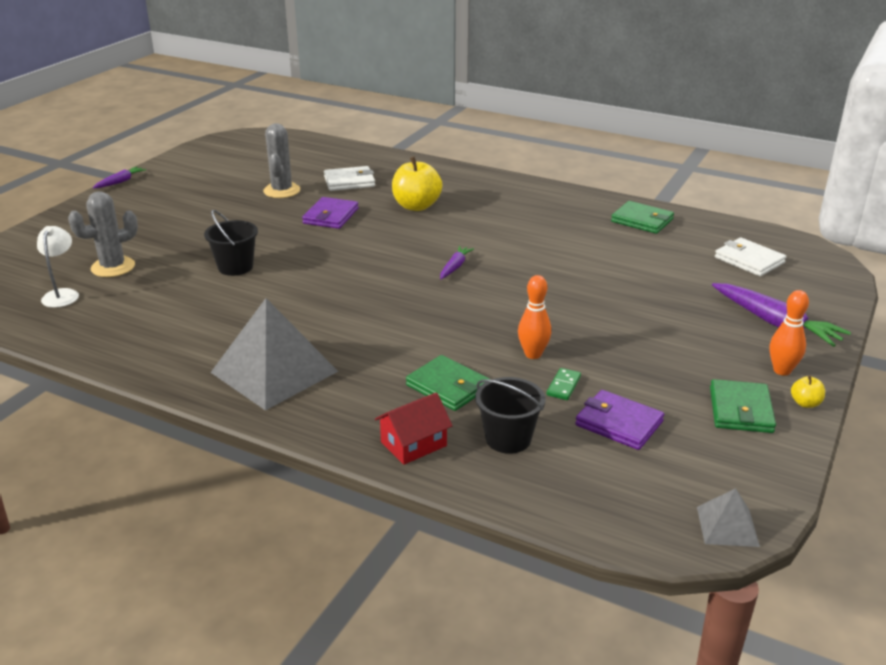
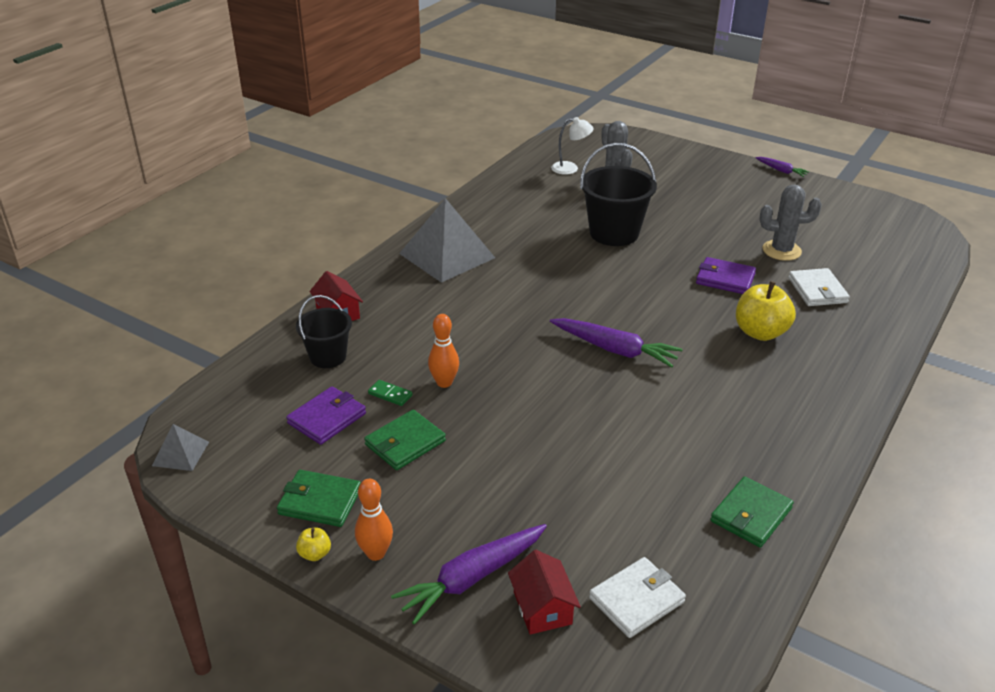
camera: 95 degrees right, 5 degrees up
black bucket [204,210,258,276] -> black bucket [580,143,657,246], size x1.62
green wallet [406,355,490,411] -> green wallet moved to [364,410,446,470]
purple carrot [440,246,474,279] -> purple carrot [550,318,682,368], size x1.85
none -> red house [508,550,581,635]

